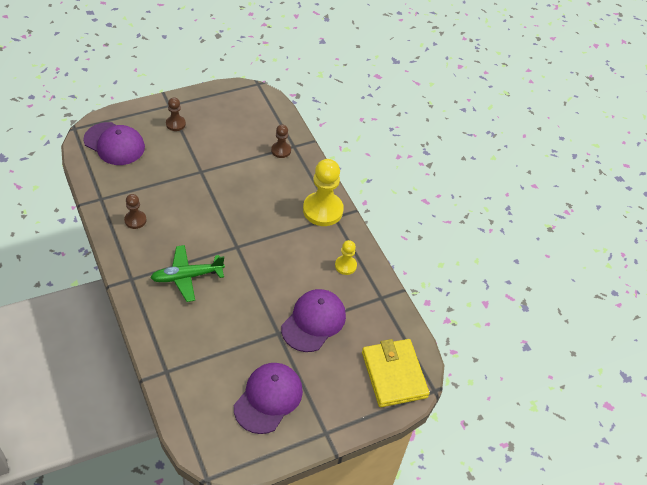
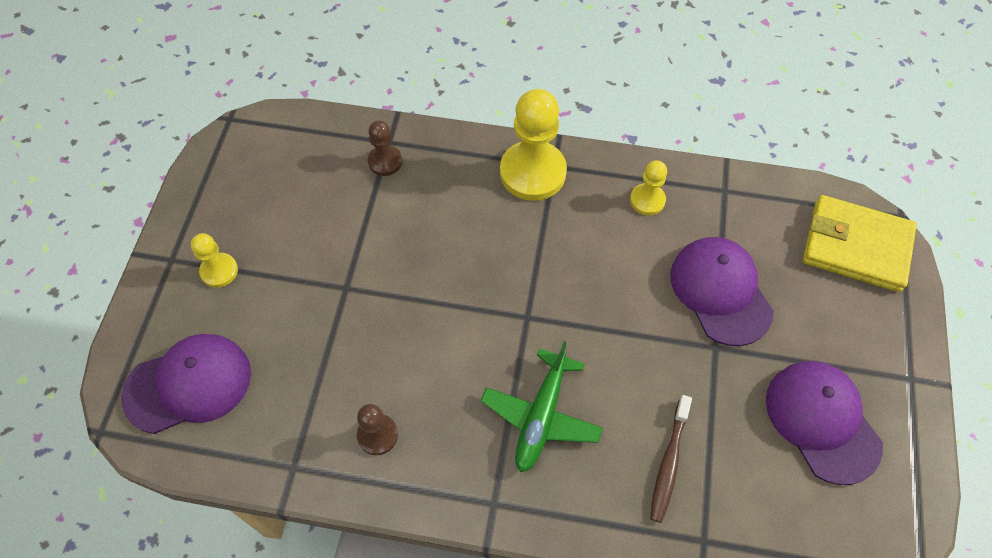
camera: 50 degrees left, 10 degrees up
brown pawn [166,97,186,131] -> yellow pawn [191,233,238,288]
none -> brown toothbrush [650,395,692,523]

